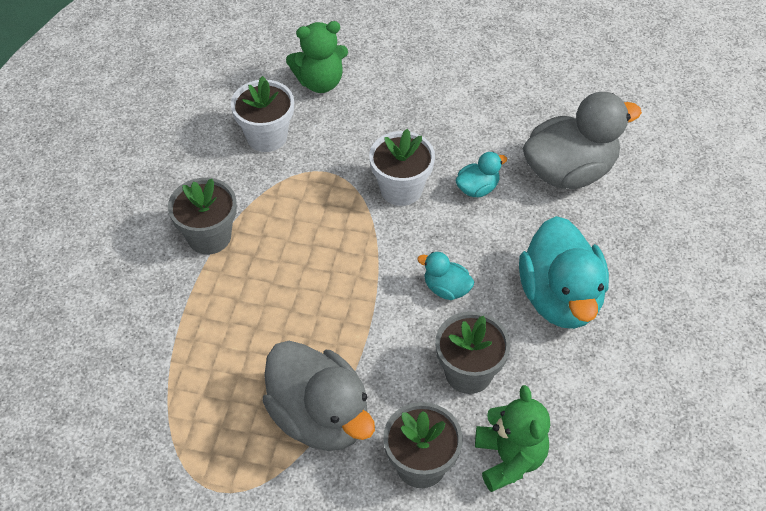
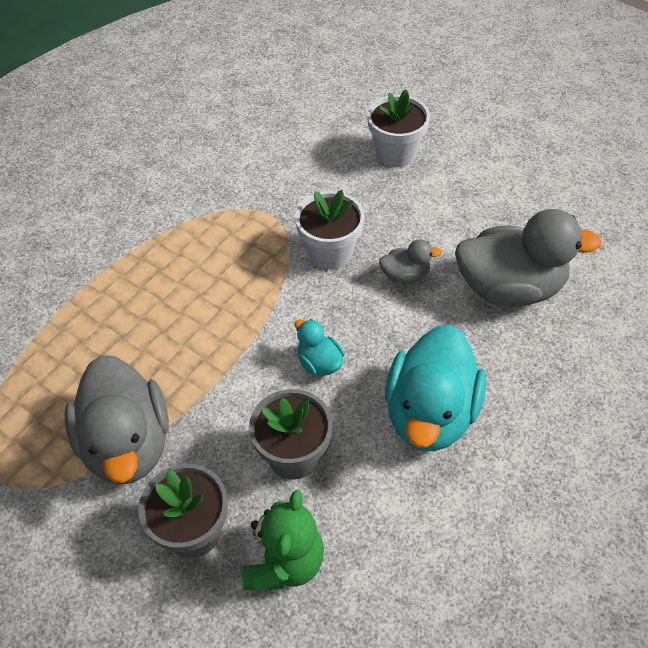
camera: 25 degrees right, 0 degrees up
grey flower pot [168,178,237,254] -> none
white flower pot [231,76,294,152] -> white flower pot moved to [367,89,430,167]
green teddy bear [286,21,348,93] -> none
turquoise duck [455,152,507,197] -> grey duck [379,239,441,284]

